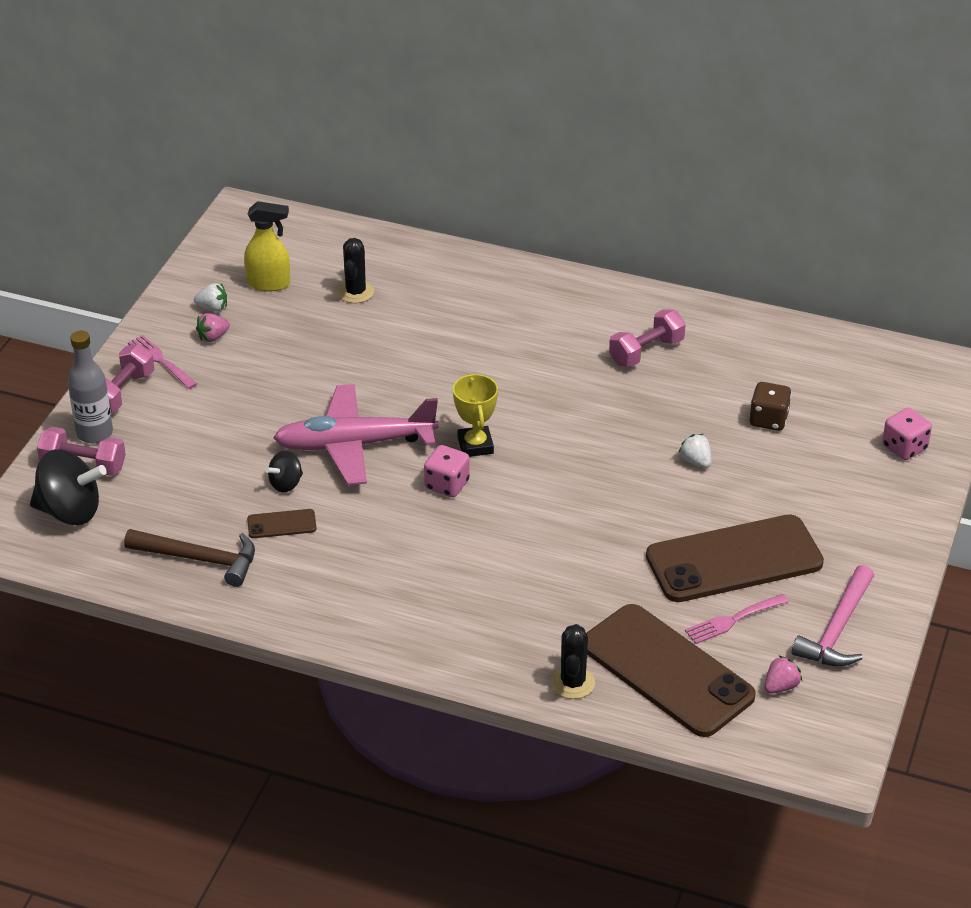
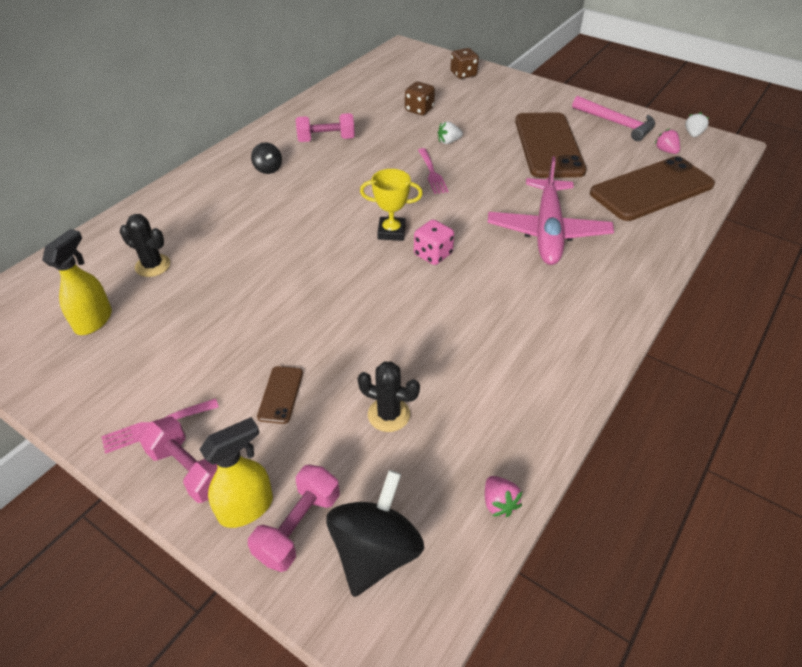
camera: 75 degrees left, 5 degrees up
grey bottle [68,331,113,443] -> yellow spray bottle [199,417,273,528]
brown hammer [124,529,255,587] -> none
white strawberry [194,283,227,312] -> white strawberry moved to [685,112,709,137]
pink strawberry [196,313,230,342] -> pink strawberry moved to [485,476,522,517]
brown phone [247,509,317,538] -> brown phone moved to [257,366,303,424]
black spinning top [265,451,303,493] -> black spinning top moved to [251,142,282,174]
pink plane [273,384,438,485] -> pink plane moved to [488,156,614,265]
black cactus [551,624,595,699] -> black cactus moved to [358,361,420,432]
pink dumbbell [609,309,686,367] -> pink dumbbell turned 75 degrees counterclockwise [296,113,355,142]
pink fork [685,594,789,644] -> pink fork moved to [418,148,449,194]
pink dice [882,408,932,460] -> brown dice [450,48,479,79]

